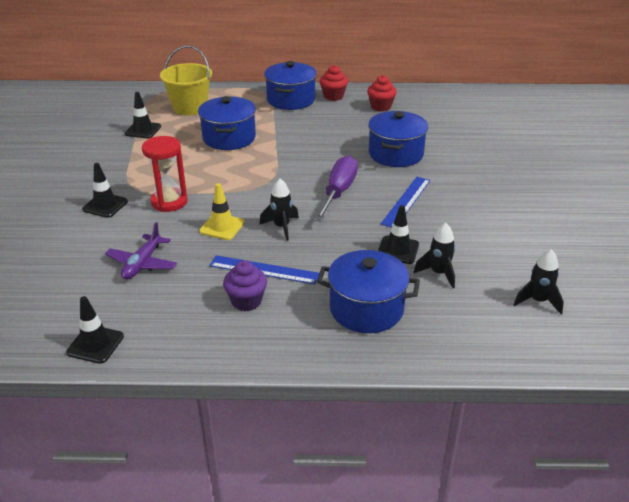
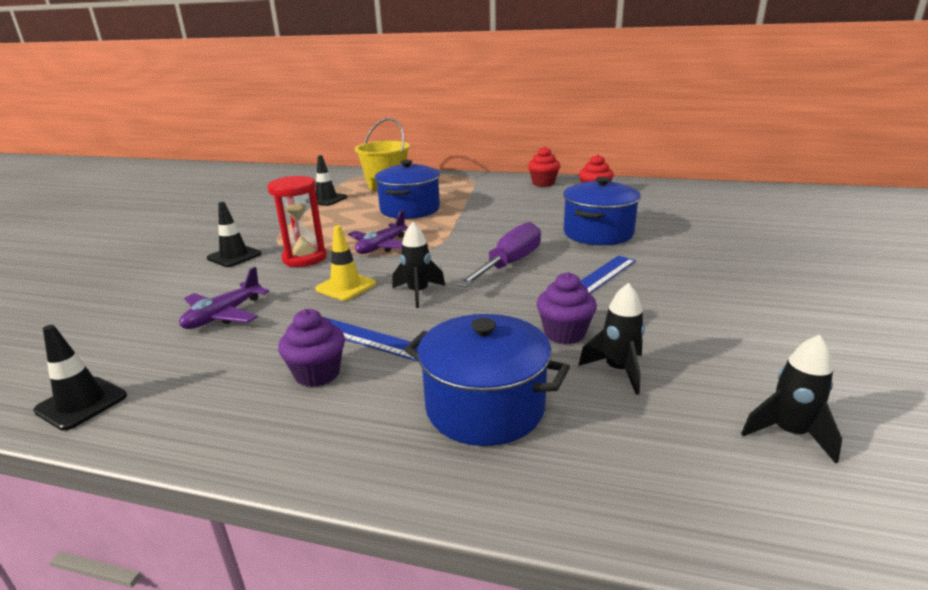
camera: 15 degrees right, 10 degrees down
blue pot [264,61,317,110] -> none
black traffic cone [378,205,419,264] -> purple cupcake [537,272,597,344]
none -> purple plane [348,210,408,254]

